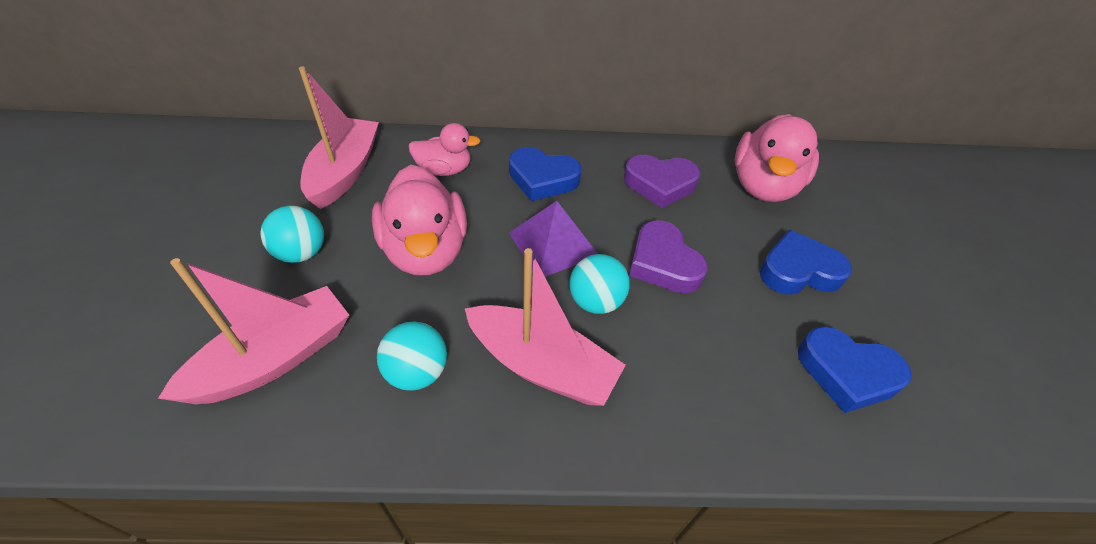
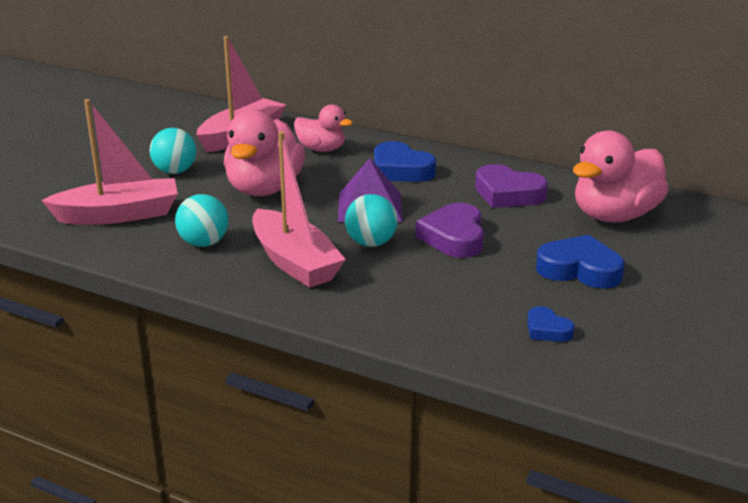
camera: 30 degrees right, 20 degrees down
blue heart [798,326,912,413] -> blue heart [527,306,575,342], size x0.55

